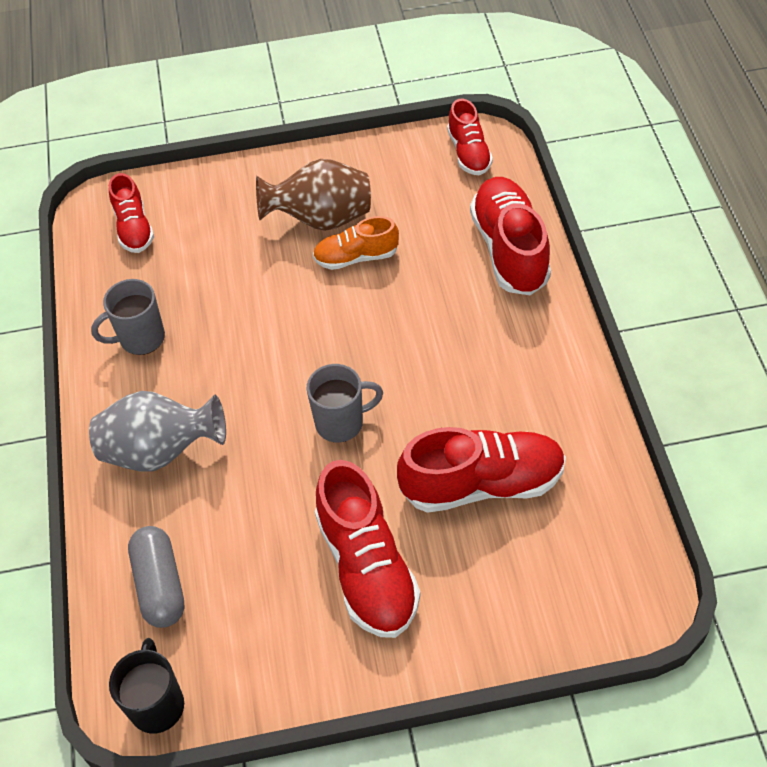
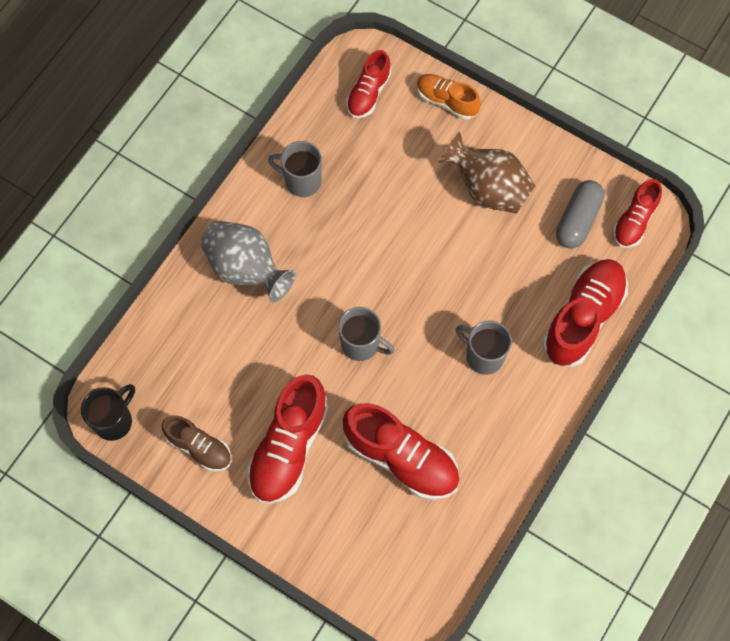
camera: 40 degrees right, 15 degrees up
grey capsule [128,526,185,628] -> grey capsule moved to [556,180,604,249]
orange shoe [313,216,399,270] -> orange shoe moved to [417,74,481,120]
none -> brown shoe [162,415,231,472]
none -> grey mug [456,320,512,375]

